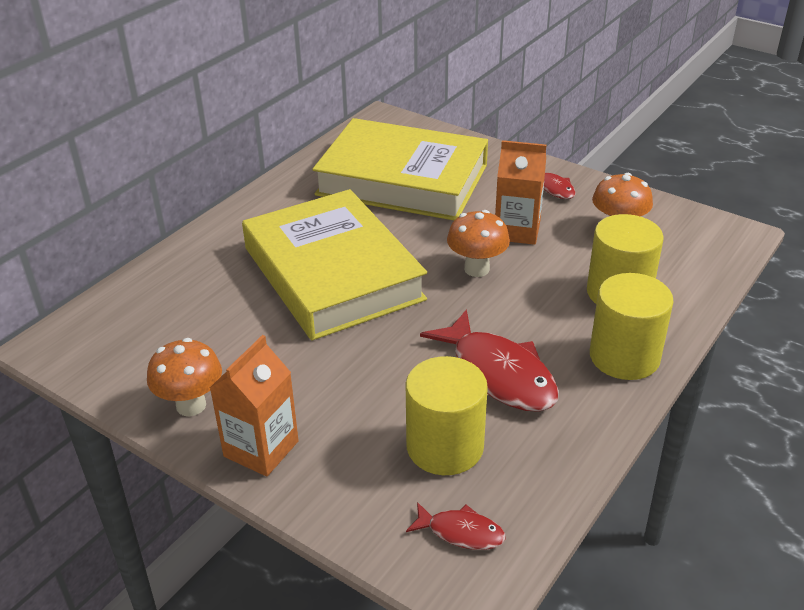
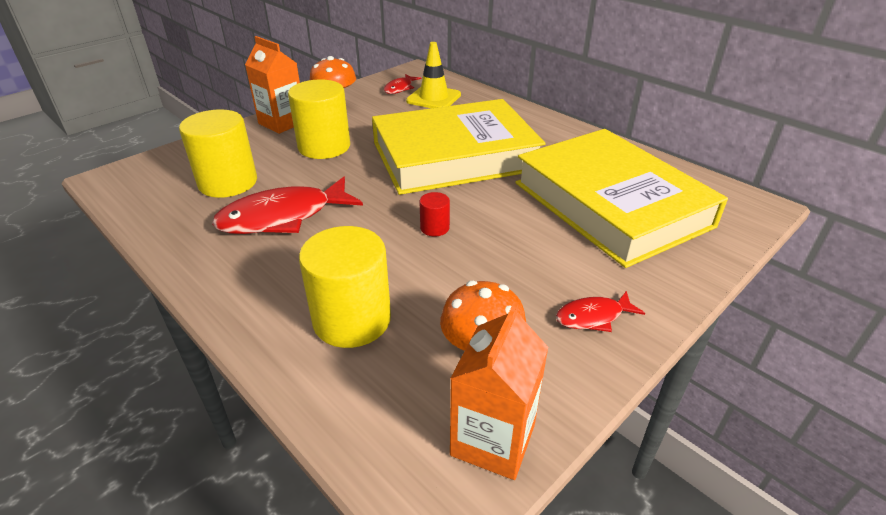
camera: 100 degrees right, 0 degrees up
yellow book [312,118,488,220] -> yellow book turned 60 degrees counterclockwise [515,129,728,268]
red fish [406,502,506,550] -> red fish moved to [384,74,421,94]
orange mushroom [447,210,510,277] -> red cylinder [419,192,450,237]
orange carton [495,140,546,245] -> orange carton moved to [450,302,549,480]
yellow cylinder [590,273,674,380] -> yellow cylinder moved to [288,79,350,159]
none -> yellow traffic cone [406,42,461,108]

